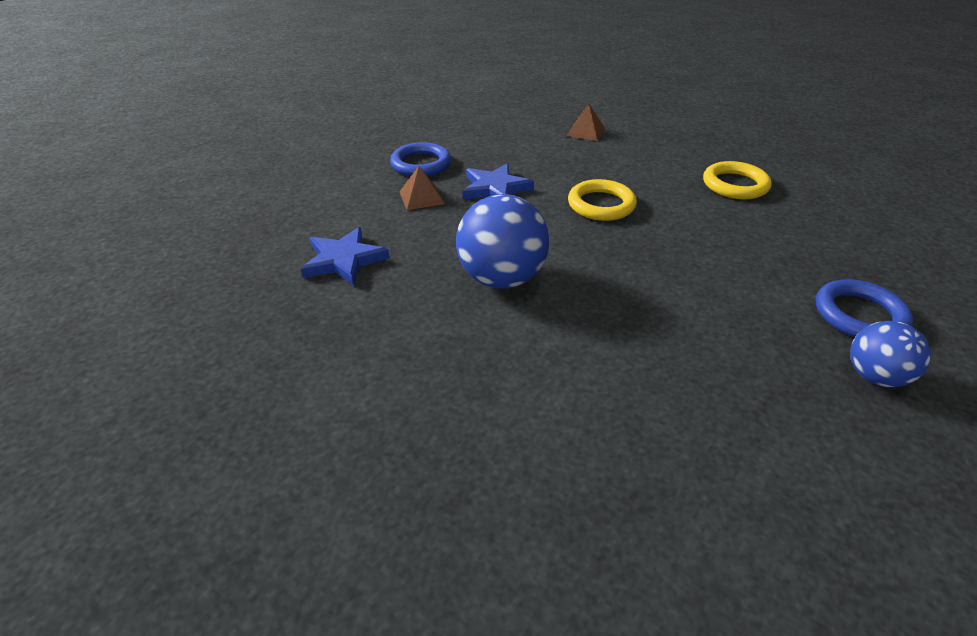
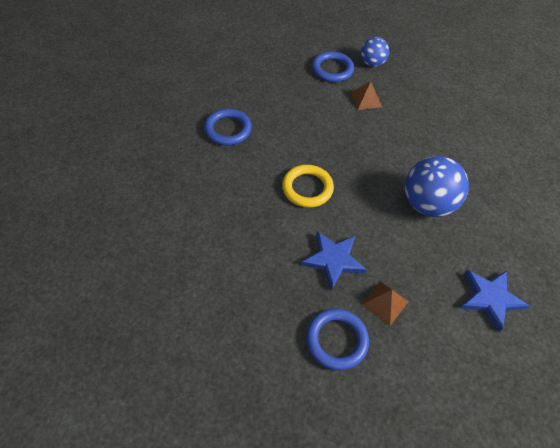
camera: 125 degrees left, 15 degrees up
brown pyramid [567,104,605,141] -> brown pyramid moved to [351,81,382,110]
yellow ring [703,161,771,199] -> blue ring [204,109,252,145]

